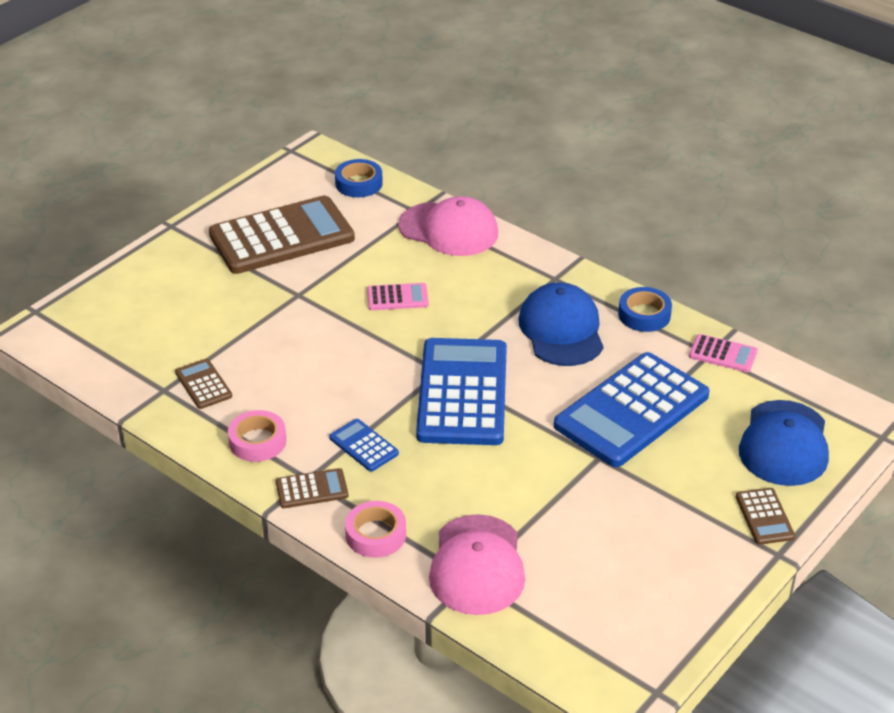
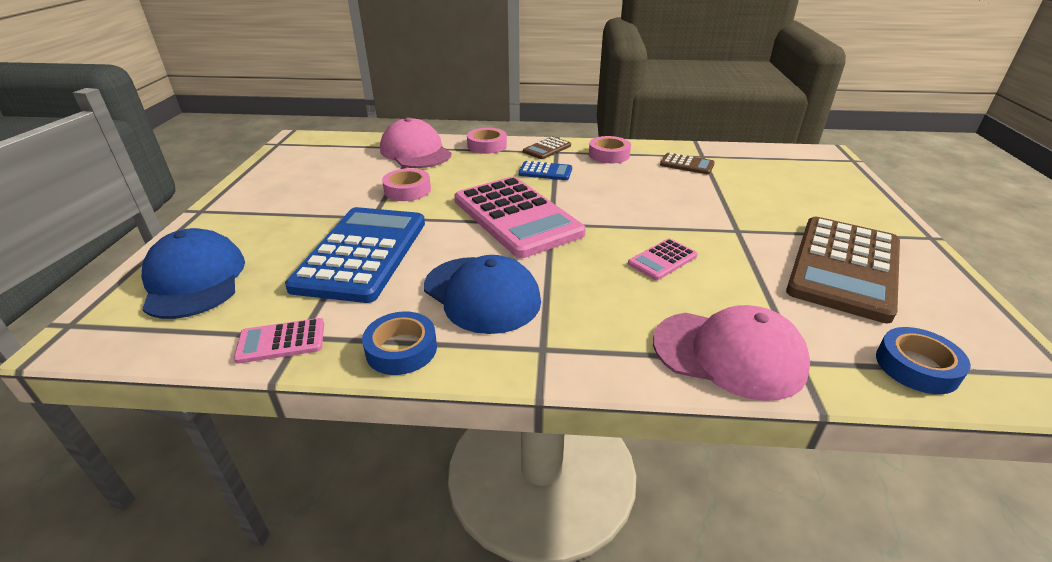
camera: 145 degrees right, 5 degrees down
pink cap [398,196,498,256] -> pink cap turned 150 degrees counterclockwise [653,305,810,401]
blue calculator [416,338,507,445] -> pink calculator [454,177,586,258]
brown calculator [736,488,795,545] -> none
none -> pink tape [382,168,431,201]

